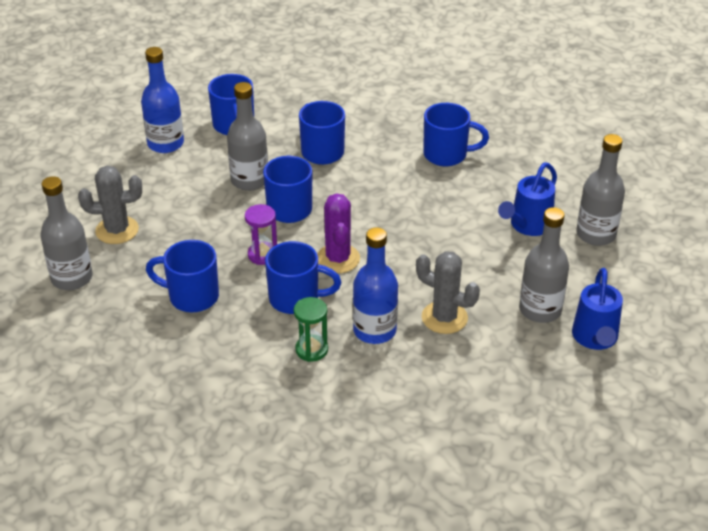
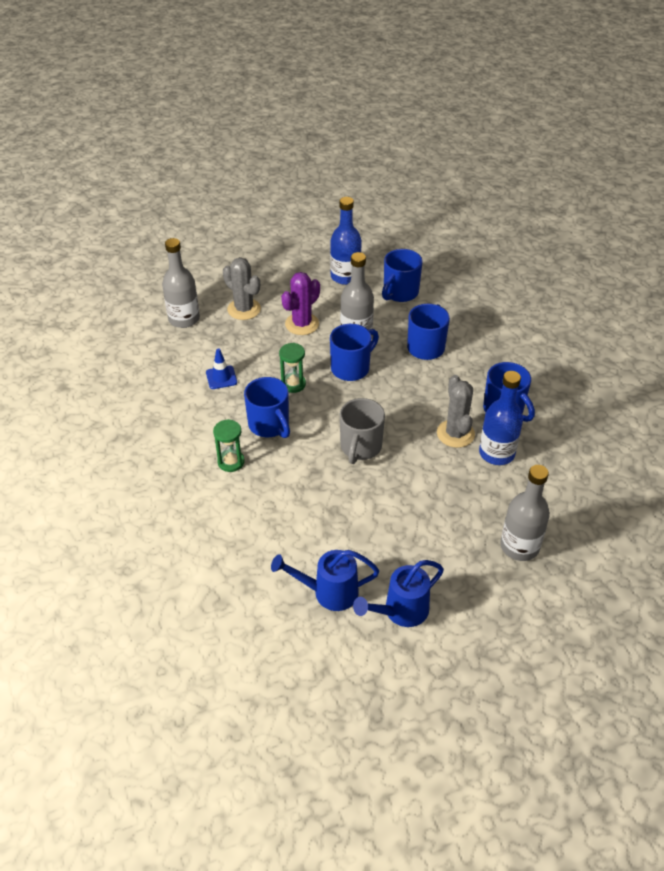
camera: 50 degrees right, 5 degrees up
blue mug [146,240,219,312] -> blue traffic cone [206,348,237,389]
purple hourglass [245,204,277,265] -> green hourglass [279,343,306,393]
purple cactus [317,193,360,273] -> purple cactus moved to [281,272,320,335]
blue bottle [353,227,398,344] -> blue bottle moved to [479,371,523,465]
grey cactus [416,251,480,334] -> grey cactus moved to [437,375,475,448]
blue watering can [498,163,557,236] -> blue watering can moved to [271,550,379,611]
grey bottle [519,207,569,323] -> none
none -> grey mug [340,398,385,464]

